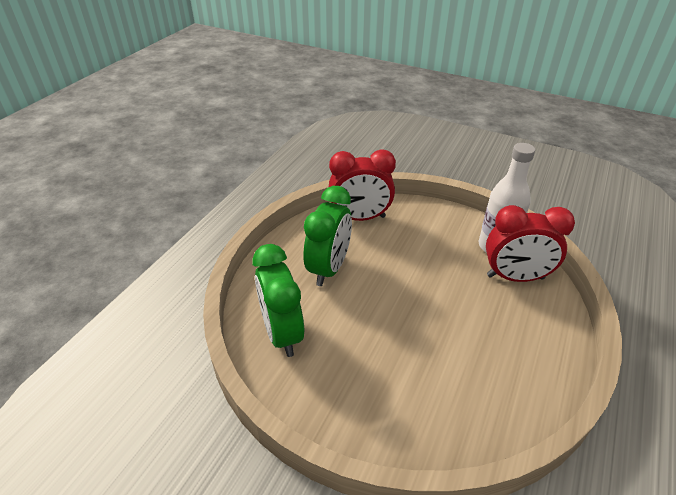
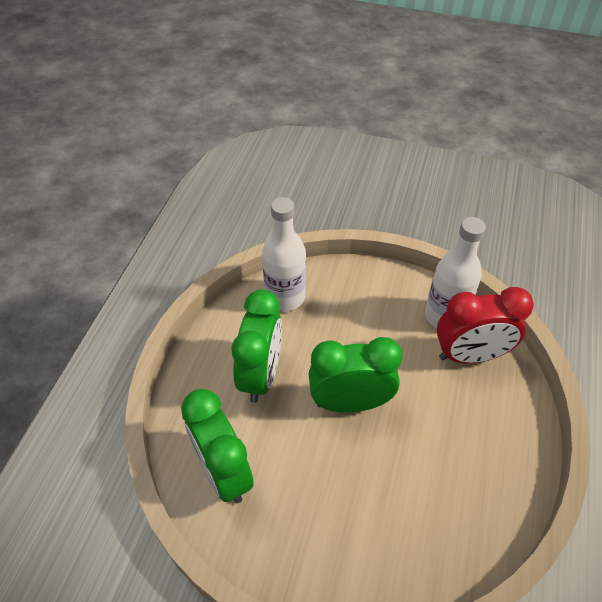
camera: 10 degrees left, 10 degrees up
red clock [329,149,396,221] -> white bottle [262,197,306,311]
none -> green clock [309,337,403,413]

